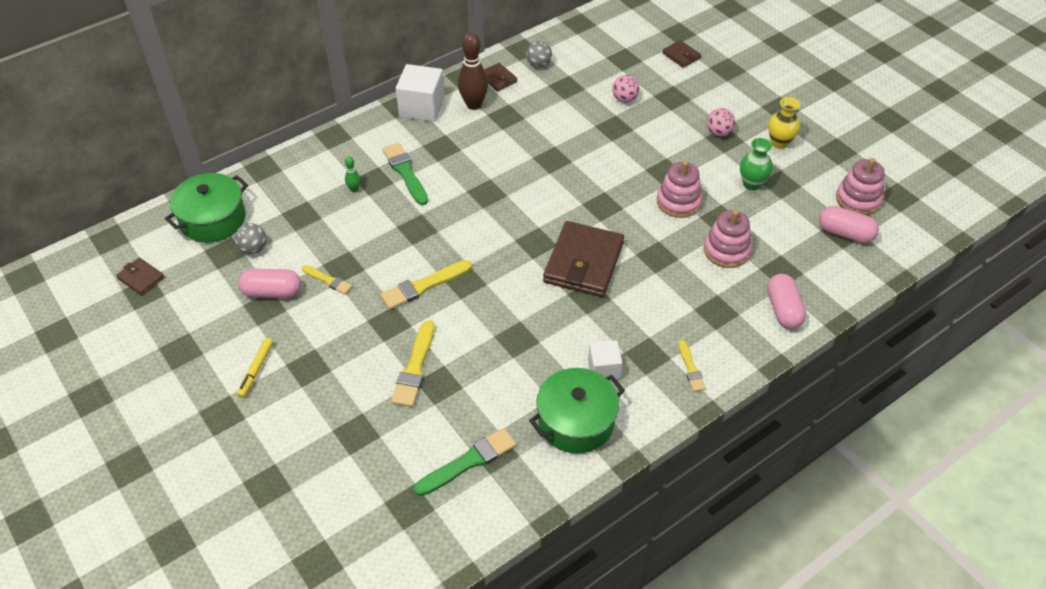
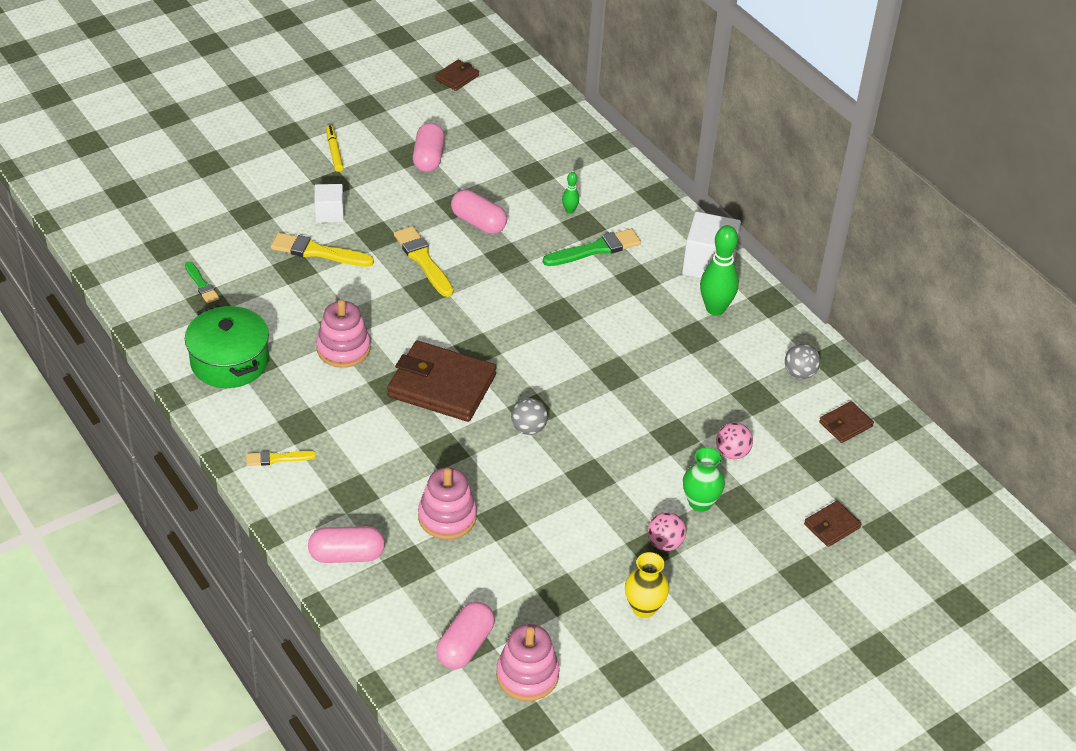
camera: 90 degrees right, 5 degrees down
green pot [165,173,248,243] -> none
grey ball [235,223,267,254] -> grey ball moved to [511,398,548,435]
yellow marker [237,338,273,398] -> yellow marker turned 60 degrees clockwise [326,125,344,172]
yellow brush [302,265,352,294] -> none
green brush [414,428,516,496] -> green brush [185,262,219,303], size x0.60
brown bowling pin [458,33,488,110] -> green bowling pin [700,225,739,316]
brown wallet [484,63,517,92] -> brown wallet moved to [819,401,874,443]
white cube [588,340,622,380] -> white cube moved to [314,184,344,223]
pink stacking toy [657,160,703,218] -> pink stacking toy moved to [316,300,371,368]
green vase [740,138,773,190] -> green vase moved to [683,447,725,512]
none -> pink capsule [451,190,507,234]

